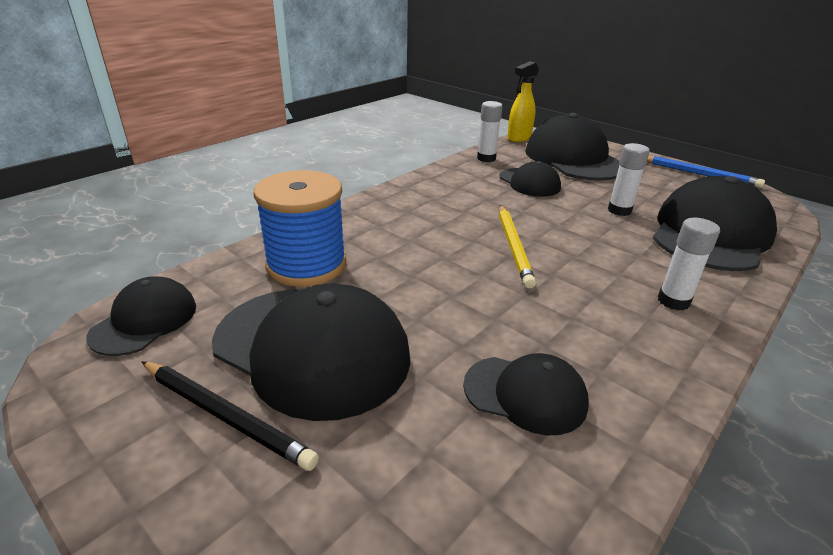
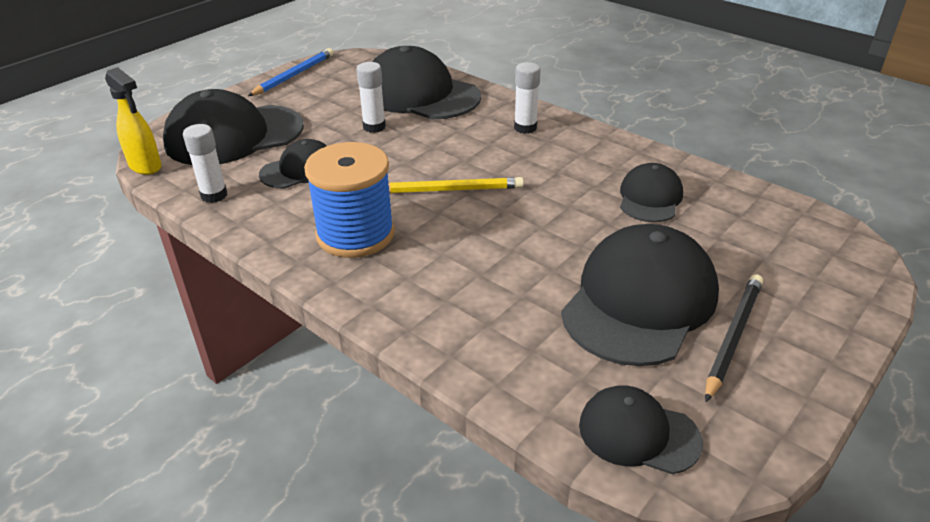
camera: 90 degrees left, 5 degrees up
blue spool [253,170,347,287] -> blue spool moved to [304,142,395,258]

